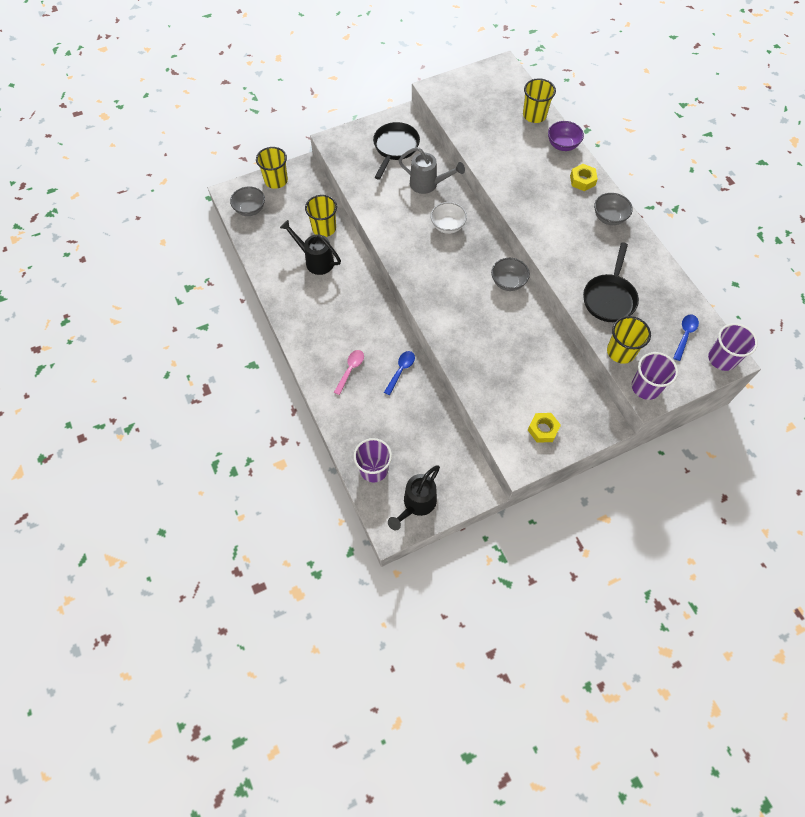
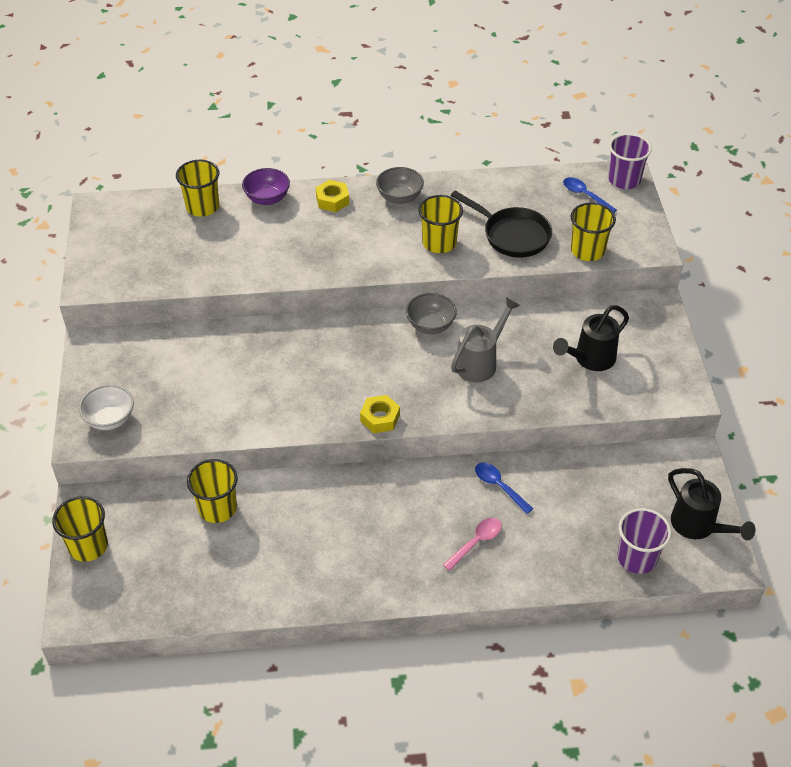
camera: 70 degrees left, 15 degrees down
grey bowl [230,186,265,216] -> none
black watering can [280,220,341,275] -> black watering can moved to [553,305,629,371]
pink spoon [334,350,364,395] -> pink spoon turned 90 degrees clockwise [443,518,502,571]
black pan [373,122,420,180] -> none
grey watering can [399,147,465,194] -> grey watering can moved to [451,297,520,382]
white bowl [430,202,467,234] -> white bowl moved to [79,384,134,430]
yellow nut [528,413,561,443] -> yellow nut moved to [360,395,400,433]
purple cup [632,352,678,400] -> none
none -> yellow cup [418,195,463,253]

